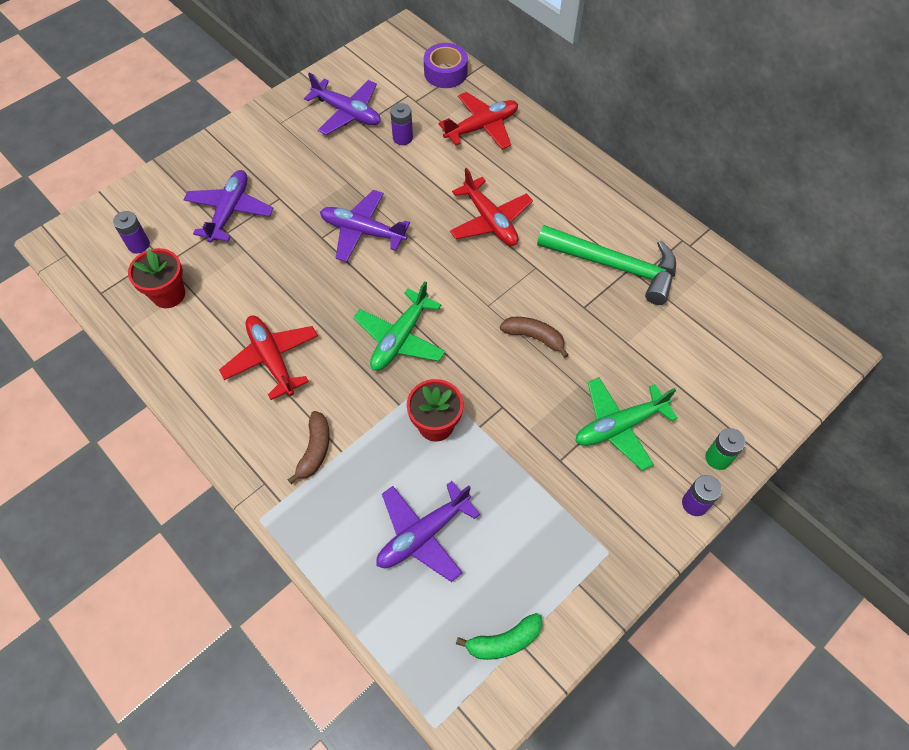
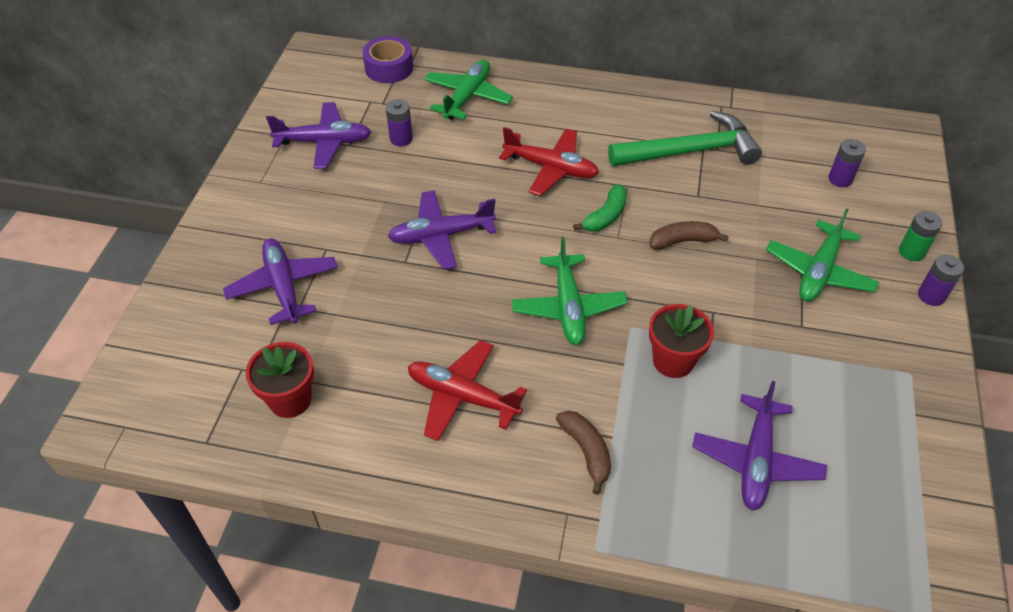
camera: 35 degrees left, 10 degrees down
purple battery [113,211,150,254] -> purple battery moved to [828,139,866,187]
red plane [438,92,518,149] -> green plane [424,60,513,120]
green banana [456,613,543,660] -> green banana moved to [573,184,627,232]

